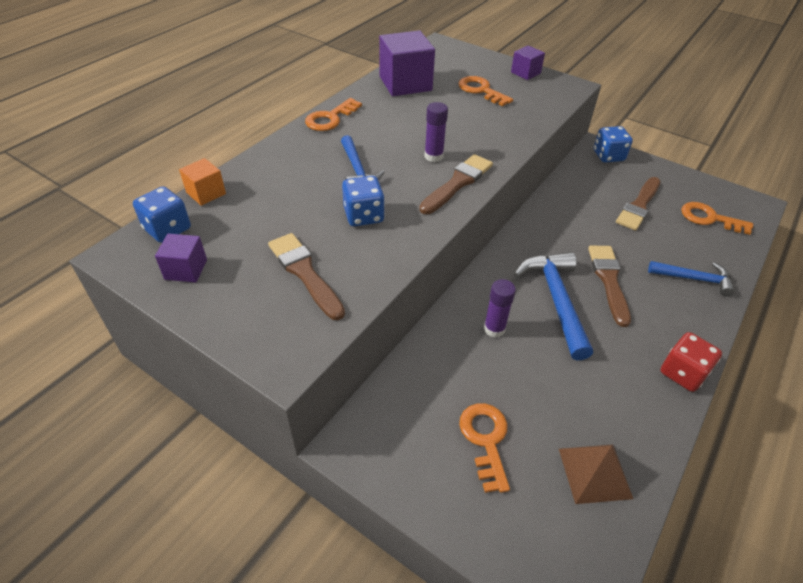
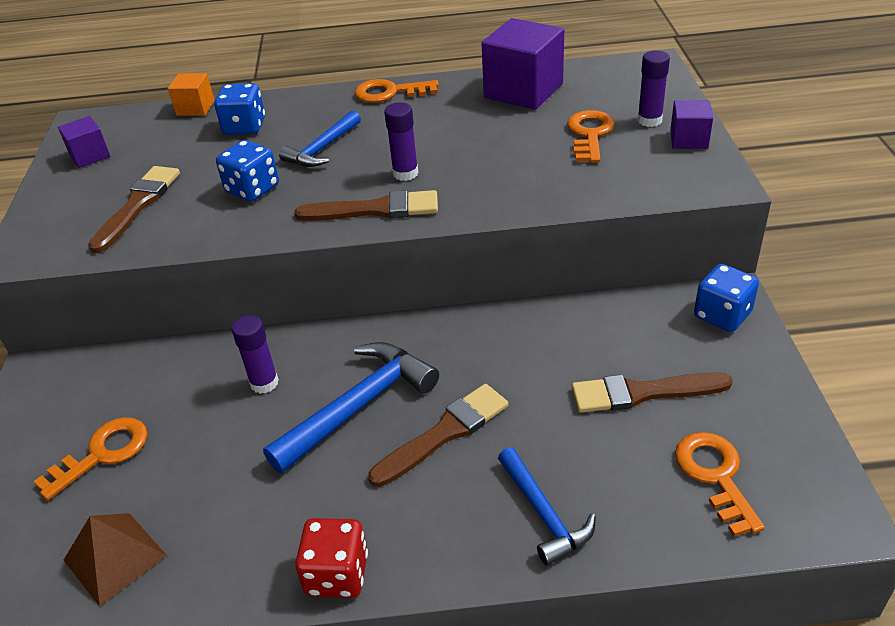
camera: 55 degrees right, 5 degrees down
blue dice [133,186,191,243] -> blue dice moved to [214,83,265,135]
none -> purple glue stick [637,51,670,127]

